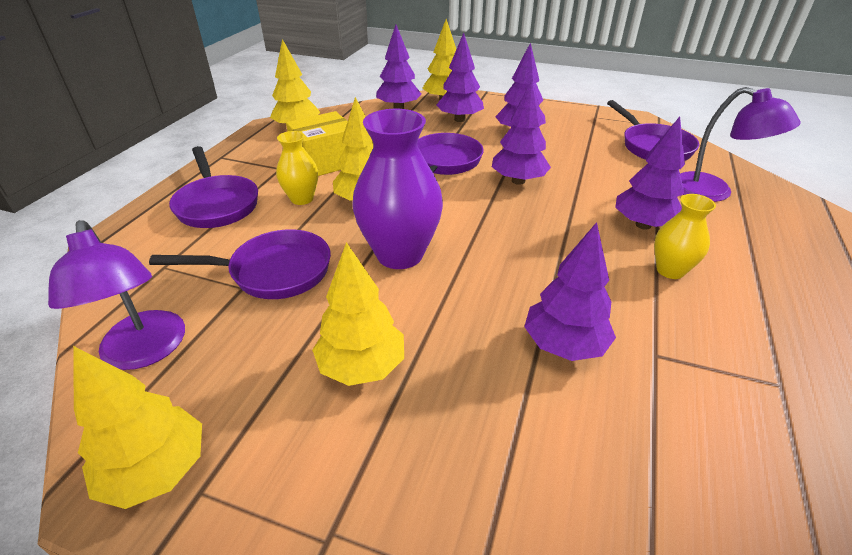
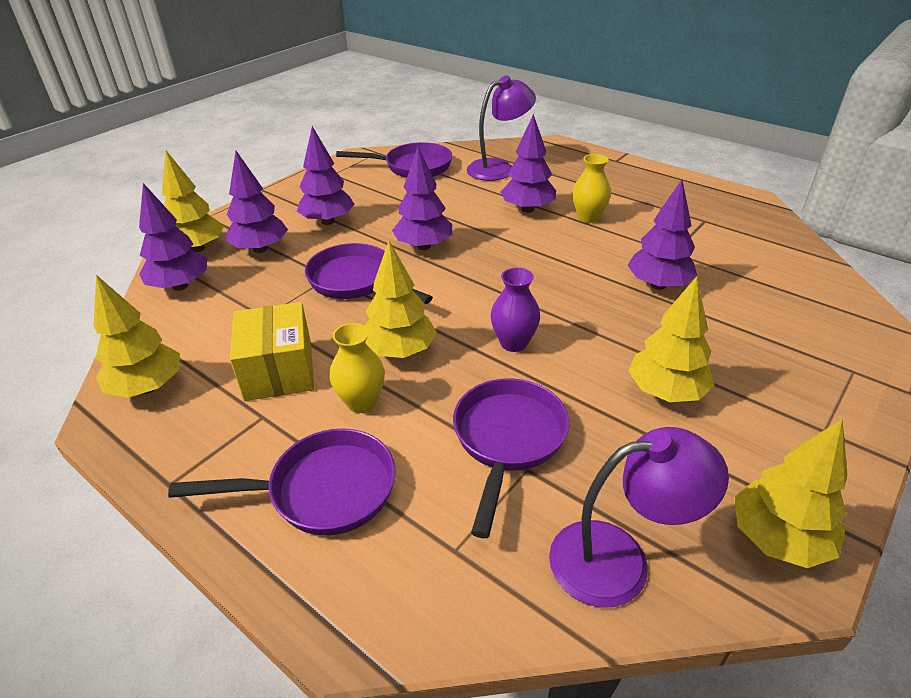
camera: 70 degrees left, 0 degrees up
purple vase [352,109,443,269] -> purple vase [491,268,540,352], size x0.55

